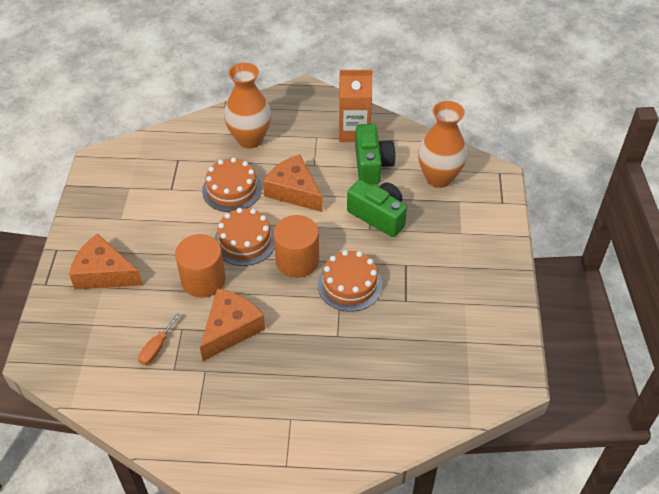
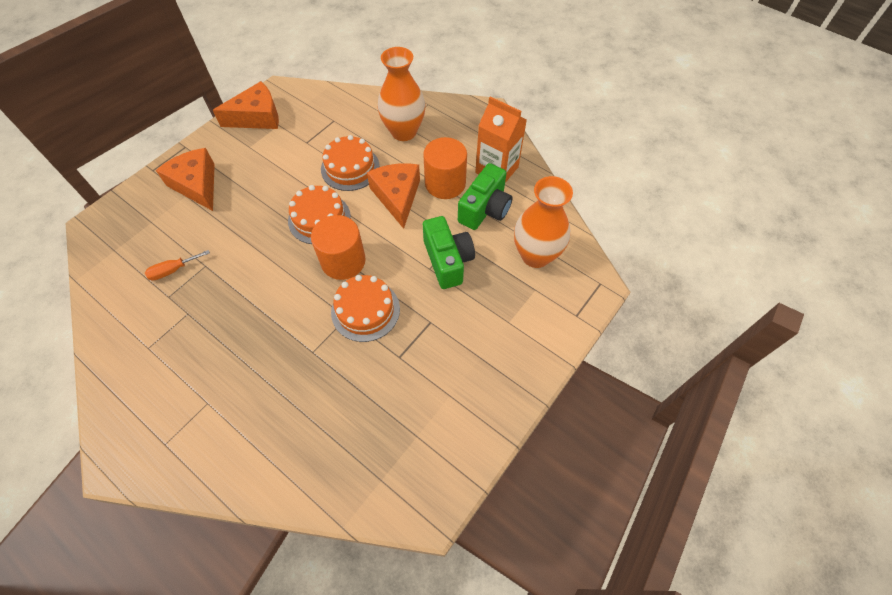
camera: 35 degrees right, 10 degrees up
orange cylinder [175,234,226,298] -> orange cylinder moved to [423,137,467,199]
orange cheese [200,289,265,361] -> orange cheese moved to [213,81,279,129]

